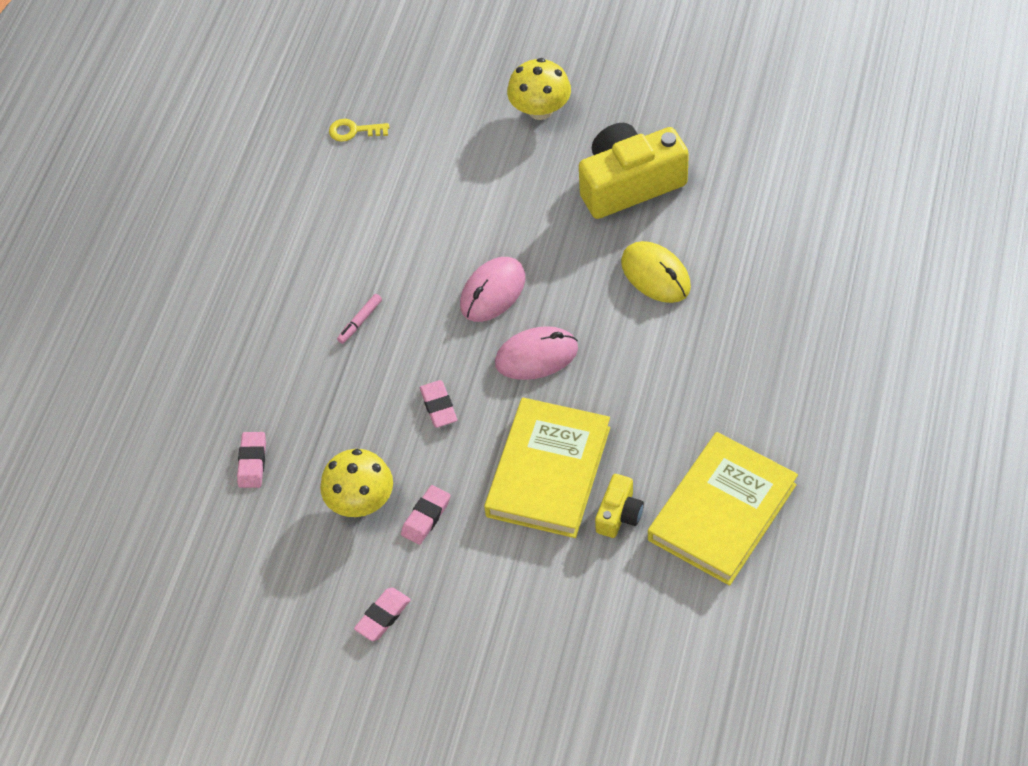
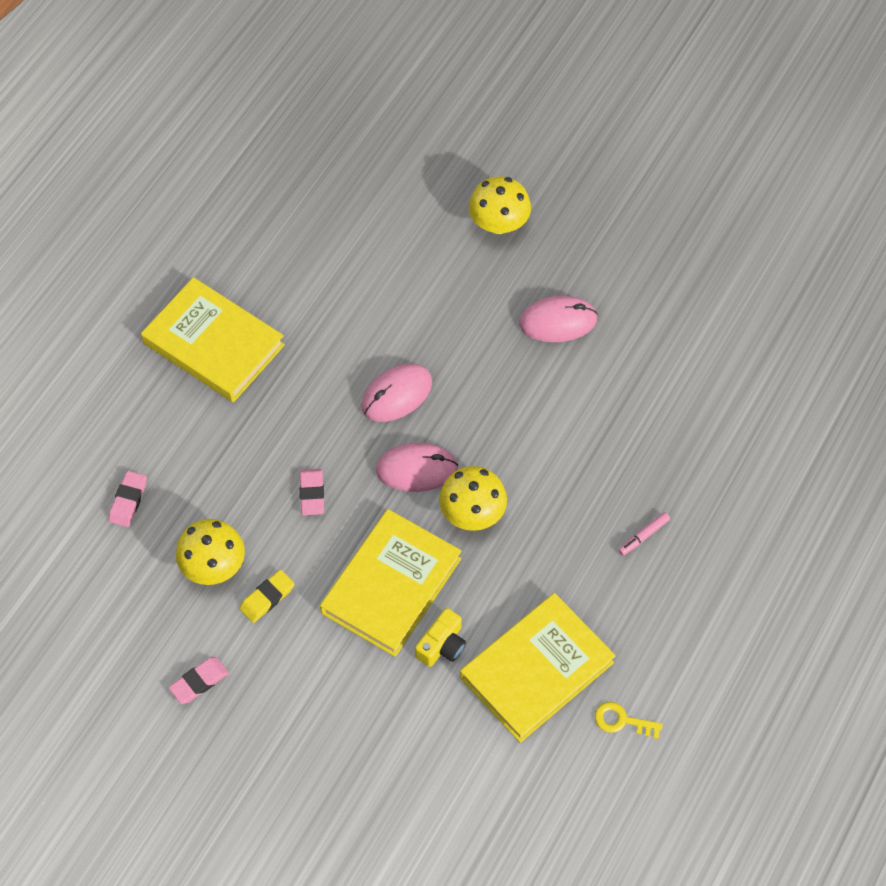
camera: 10 degrees right, 5 degrees up
yellow key [329,119,389,142] -> yellow key moved to [595,702,663,739]
pink marker [337,294,382,344] -> pink marker moved to [618,512,670,556]
pink eraser [401,485,451,545] -> yellow eraser [239,570,294,623]
yellow camera [579,123,689,219] -> pink mouse [519,295,598,342]
yellow mouse [621,241,691,303] -> none
none -> yellow book [141,277,285,402]
none -> yellow mushroom [439,466,507,531]

